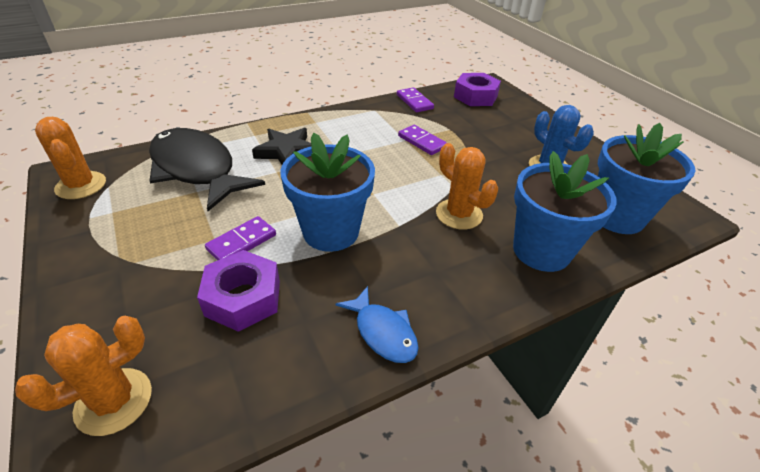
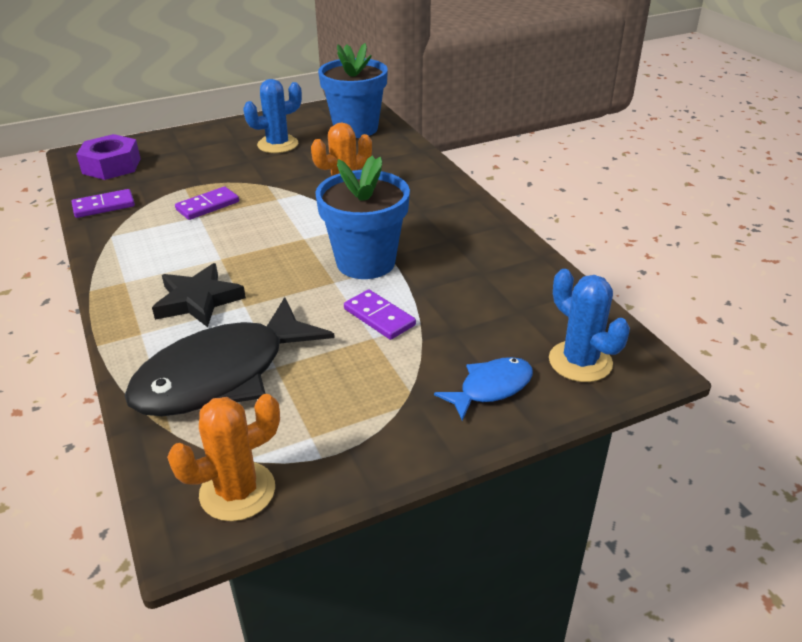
camera: 85 degrees left, 5 degrees down
orange cactus [15,316,152,436] -> blue cactus [549,269,630,382]
purple nut [197,250,280,332] -> none
blue fish [335,286,419,363] -> blue fish moved to [434,357,533,421]
blue flower pot [513,151,617,272] -> none

